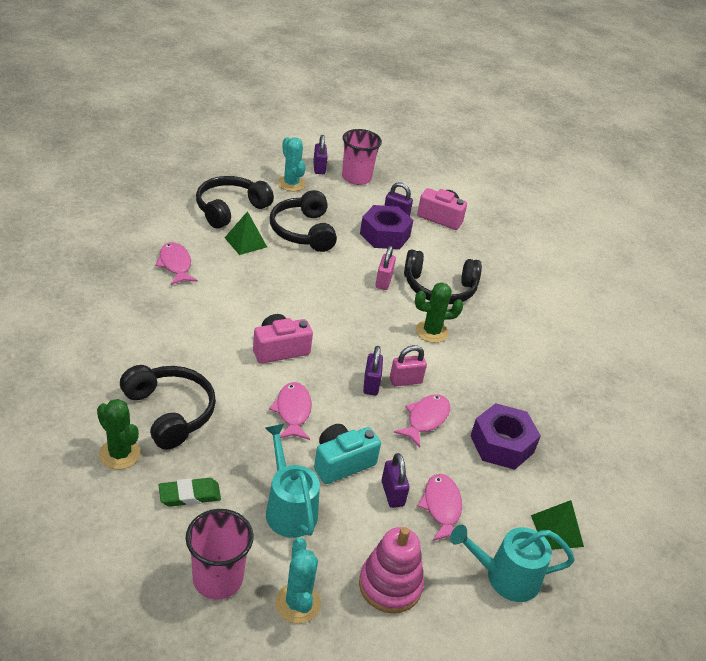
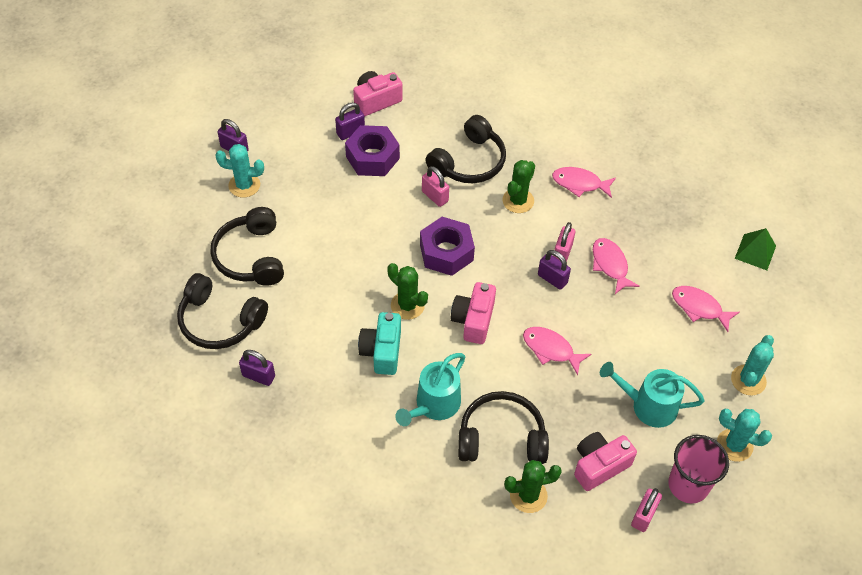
camera: 50 degrees left, 15 degrees up
pink fish [155,242,198,285] -> pink fish moved to [552,167,616,198]
green eraser [159,478,221,507] -> pink camera [574,432,637,491]
green pyramid [225,211,267,255] -> none
black headphones [270,190,337,252] -> black headphones moved to [177,273,268,349]
turquoise camera [314,424,381,484] -> turquoise camera moved to [358,312,401,375]
pink cup [342,129,382,185] -> none
pink stacking toy [359,527,424,614] -> turquoise cactus [731,335,774,396]
purple padlock [382,453,410,508] -> purple padlock moved to [239,350,275,386]
turquoise watering can [450,525,575,602] -> turquoise watering can moved to [395,353,465,426]
purple nut [471,403,541,470] -> purple nut moved to [420,217,475,276]
none -> green cactus [388,263,428,320]
none -> pink padlock [631,488,662,532]

